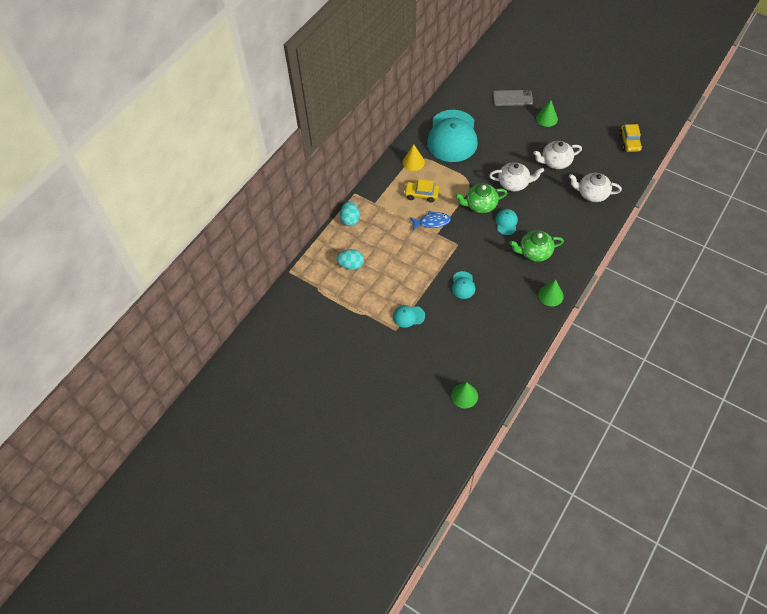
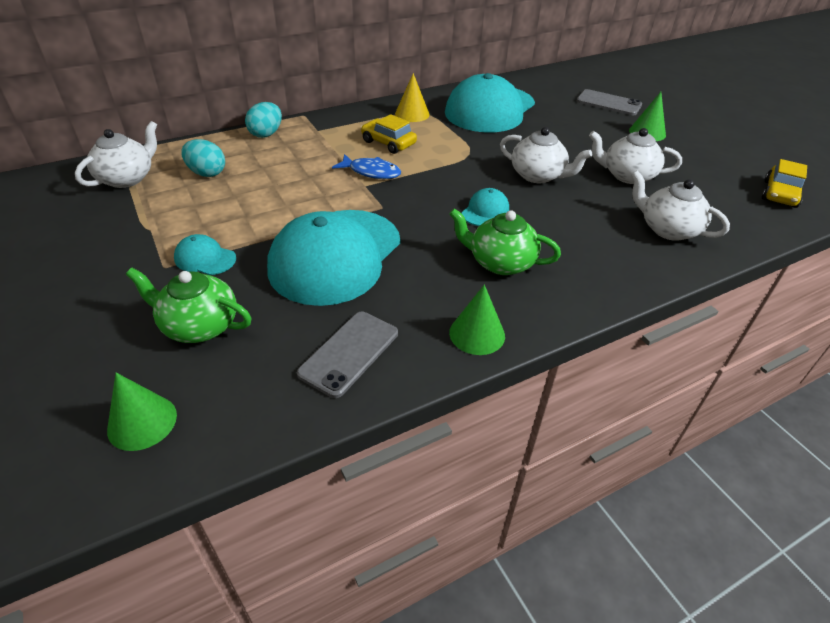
camera: 25 degrees right, 15 degrees down
turquoise cap [452,271,475,299] -> turquoise cap [267,210,400,306], size x2.42
green teapot [455,183,507,213] -> green teapot moved to [126,268,251,343]
none -> white teapot [75,121,157,188]
none -> grey phone [297,312,398,398]

